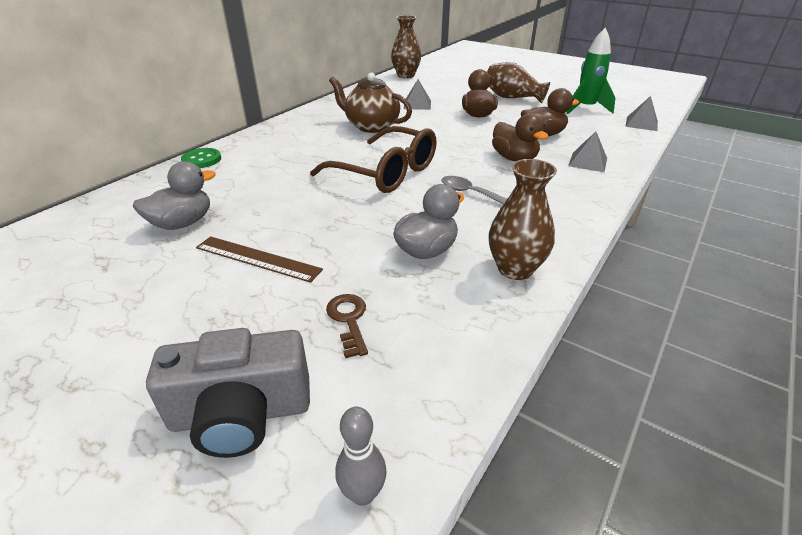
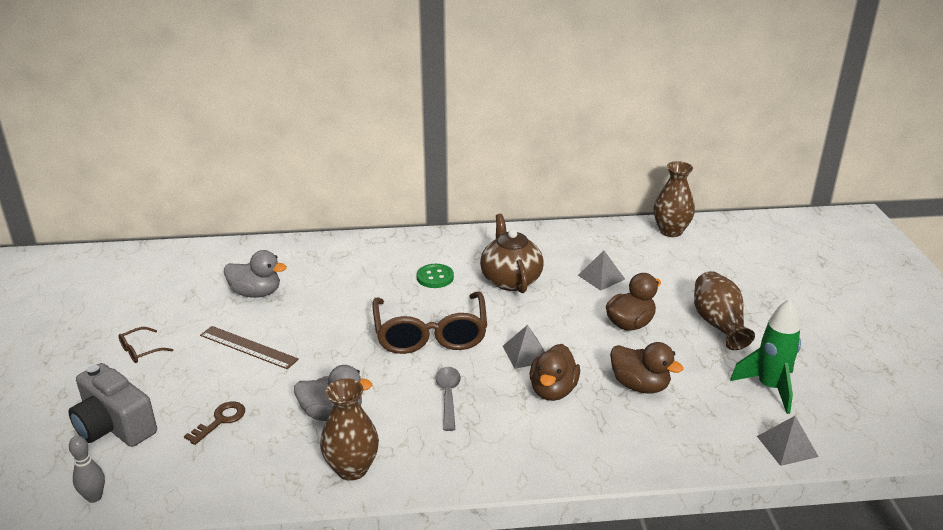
camera: 50 degrees right, 5 degrees down
green button [181,148,221,168] -> green button moved to [417,264,454,288]
brown ruler [196,236,323,283] -> brown ruler turned 45 degrees counterclockwise [200,326,299,369]
grey pyramid [568,132,607,172] -> grey pyramid moved to [503,325,545,369]
none -> brown glasses [118,327,173,363]

